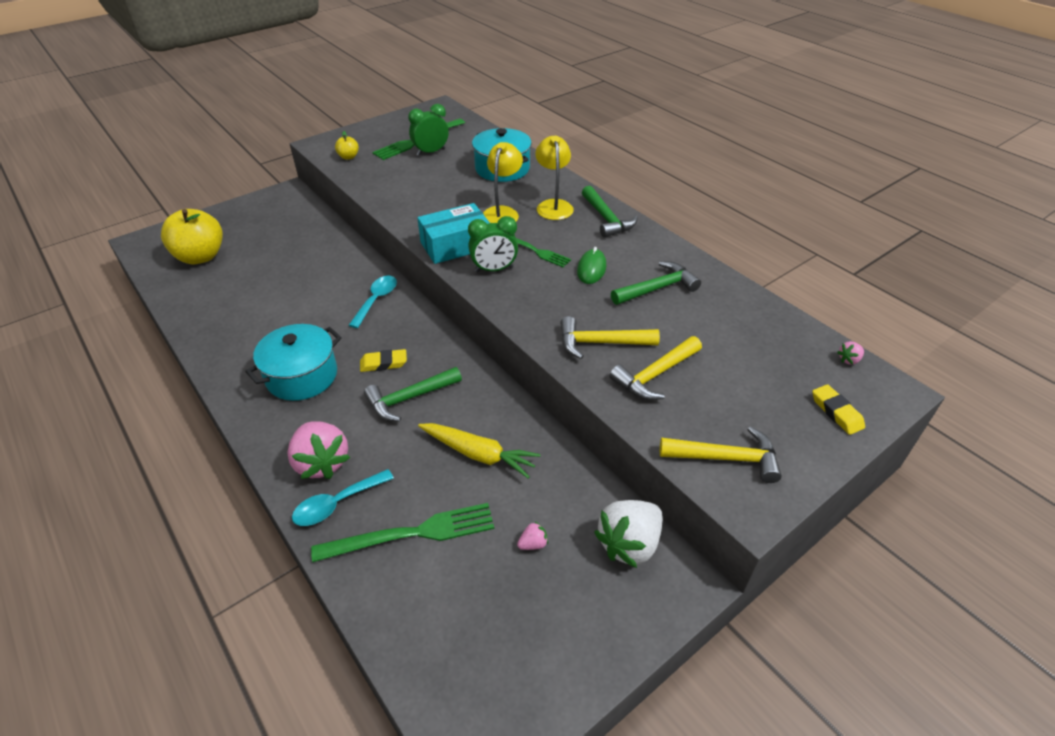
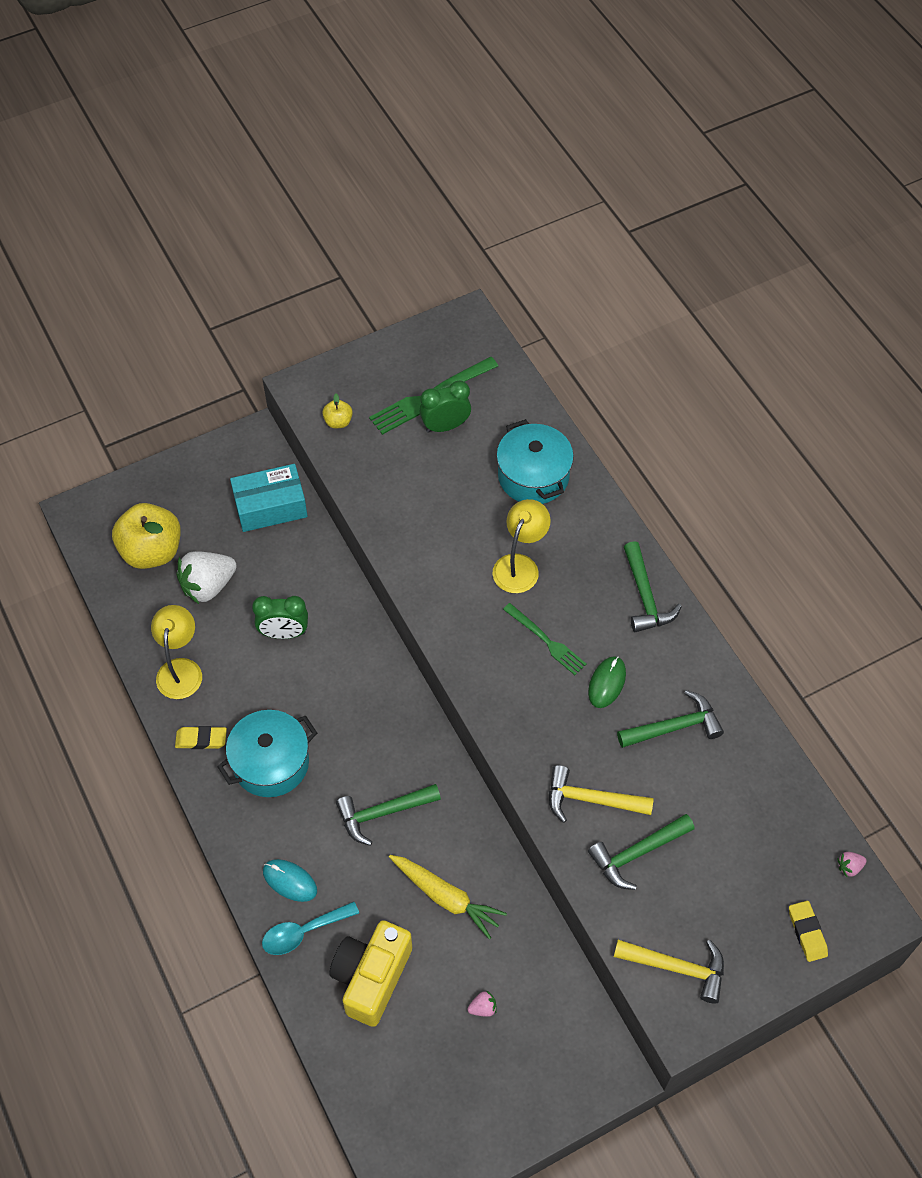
camera: 10 degrees right, 15 degrees up
pink strawberry [288,421,350,479] -> turquoise mouse [263,859,317,902]
green fork [311,503,494,562] -> yellow camera [329,920,412,1027]
turquoise spoon [349,276,397,328] -> none
yellow eraser [360,349,407,372] -> yellow eraser moved to [175,726,227,749]
turquoise box [417,203,490,264] -> turquoise box moved to [230,464,308,532]
green clock [468,216,518,272] -> green clock moved to [252,596,308,639]
yellow lamp [535,136,574,220] -> yellow lamp moved to [151,605,202,699]
white strawberry [594,500,663,568] -> white strawberry moved to [176,551,237,604]
yellow hammer [609,336,702,400] -> green hammer [588,814,695,890]

